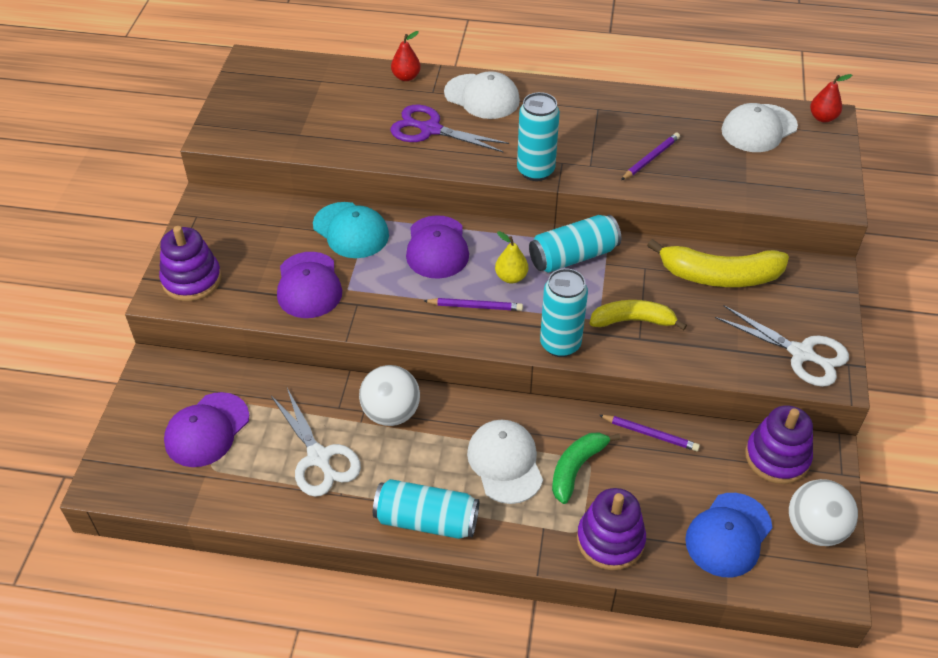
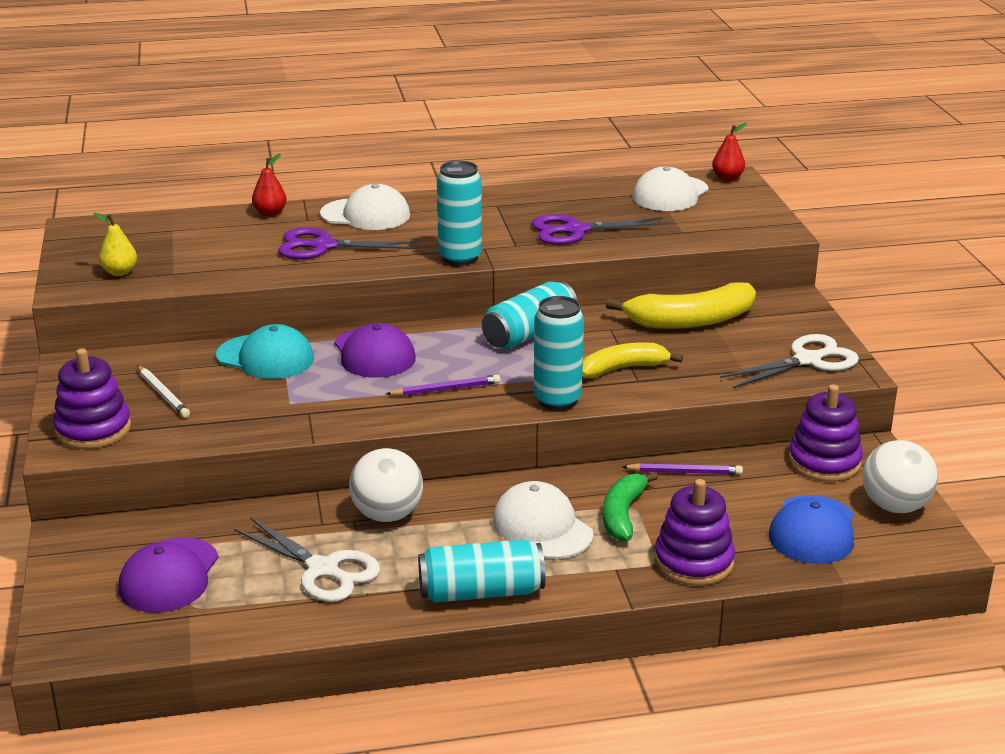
camera: 20 degrees left, 20 degrees down
purple cap [277,252,342,318] -> none
yellow pear [495,231,528,283] -> yellow pear moved to [93,213,137,276]
purple pencil [621,133,680,180] -> purple scissors [532,214,668,245]
white scissors [715,305,849,387] -> white scissors turned 45 degrees counterclockwise [720,334,859,389]
none -> white pencil [137,365,190,418]

